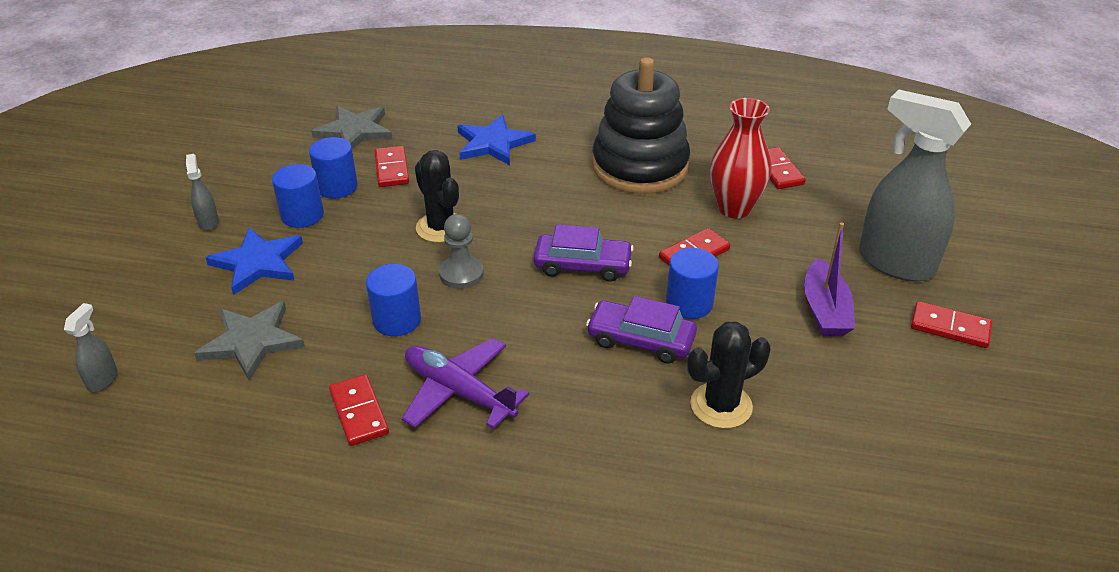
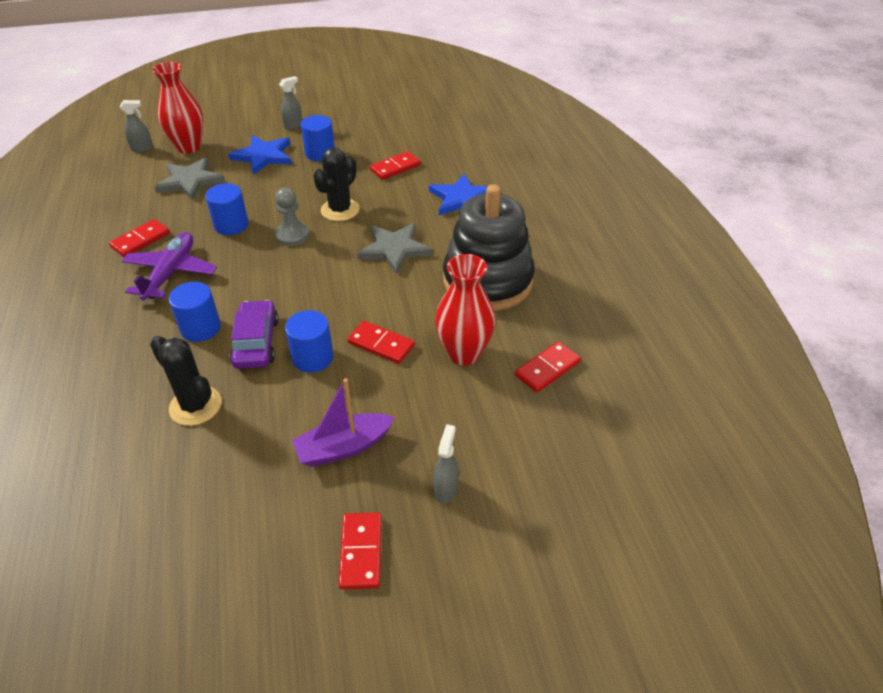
camera: 65 degrees right, 5 degrees up
blue cylinder [309,137,358,199] -> blue cylinder moved to [169,282,221,342]
grey star [311,106,392,150] -> grey star moved to [357,223,433,275]
purple car [534,224,634,282] -> none
grey spray bottle [859,90,971,282] -> grey spray bottle [433,424,459,503], size x0.42
none -> red vase [152,62,204,154]

